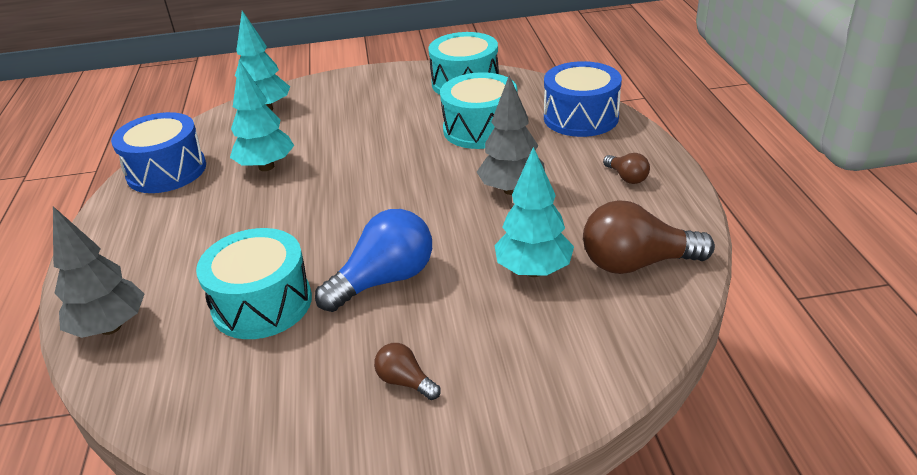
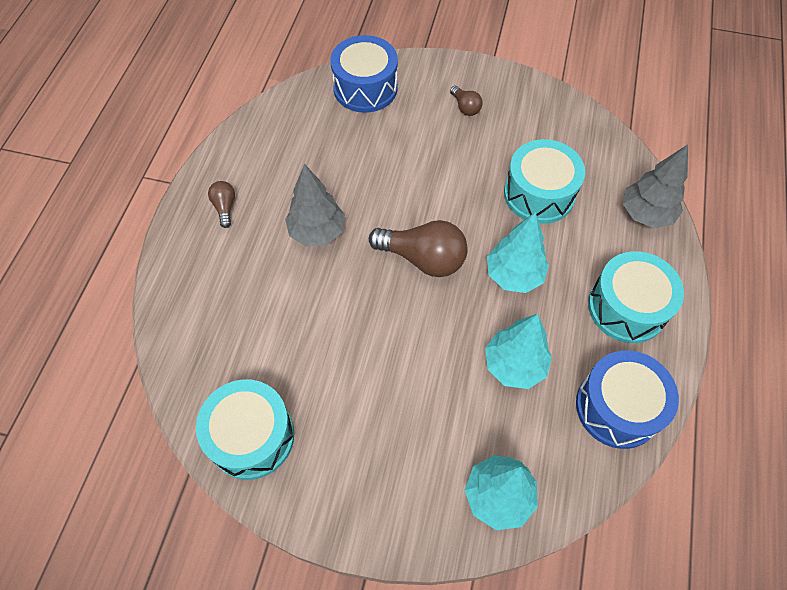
camera: 160 degrees left, 25 degrees up
blue light bulb [315,209,432,312] -> none
turquoise drum [440,72,517,149] -> turquoise drum moved to [588,251,684,343]
turquoise tree [495,147,574,277] -> turquoise tree moved to [487,212,549,293]
blue drum [544,61,622,137] -> blue drum moved to [330,35,398,113]
brown light bulb [583,200,715,274] -> brown light bulb moved to [369,220,468,277]

